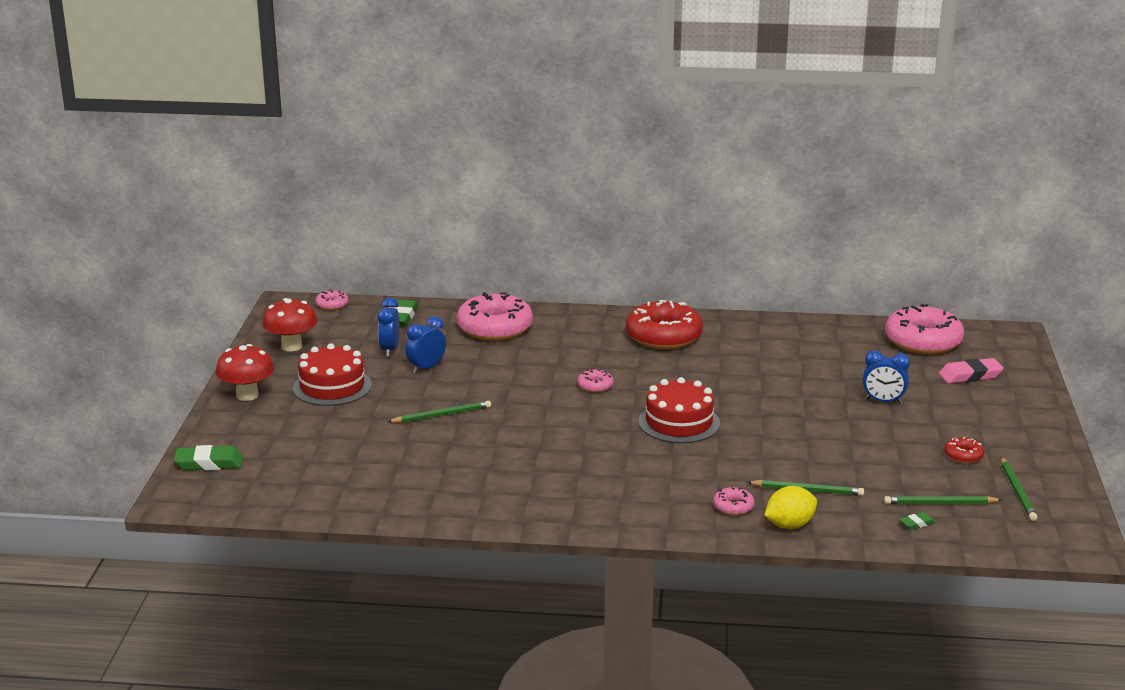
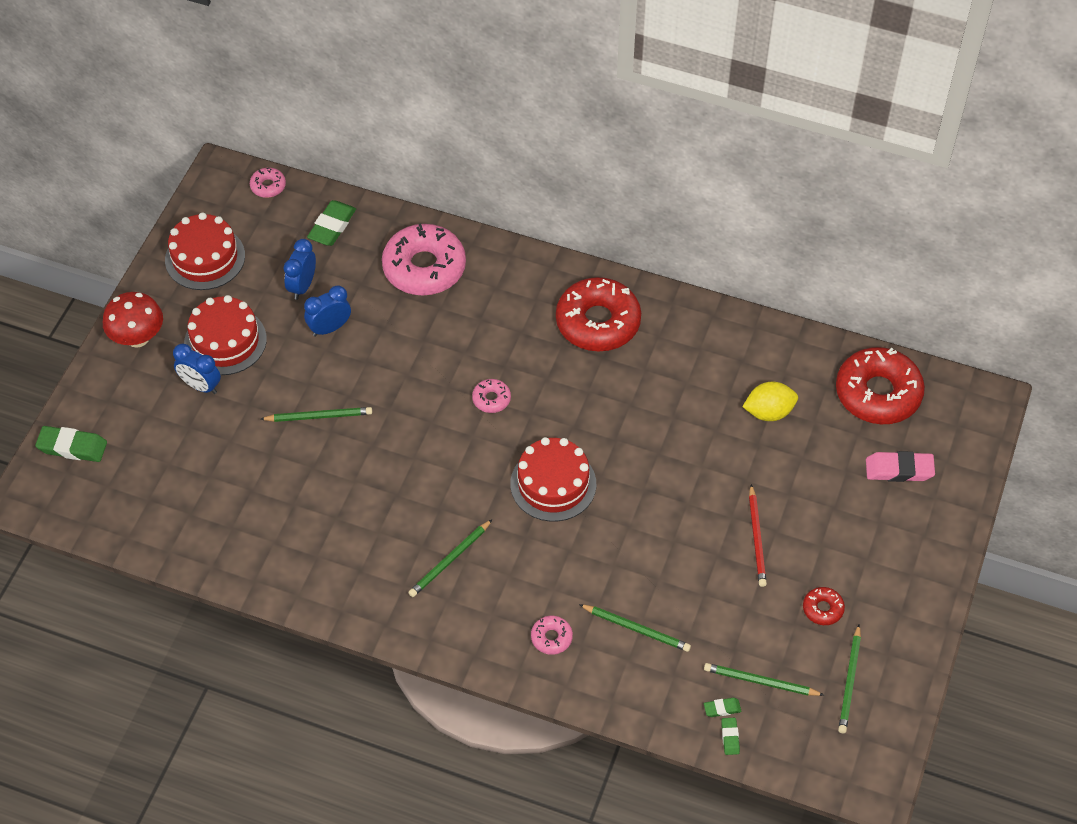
camera: 15 degrees right, 30 degrees up
red mushroom [262,298,317,351] -> red cake [165,212,245,290]
yellow lemon [764,486,817,529] -> yellow lemon moved to [742,382,798,421]
blue clock [863,350,910,404] -> blue clock moved to [173,344,221,394]
pink donut [885,304,965,354] -> red donut [836,347,925,424]
none -> green pencil [408,520,492,597]
none -> green eraser [721,718,740,755]
none -> red pencil [749,484,767,587]

